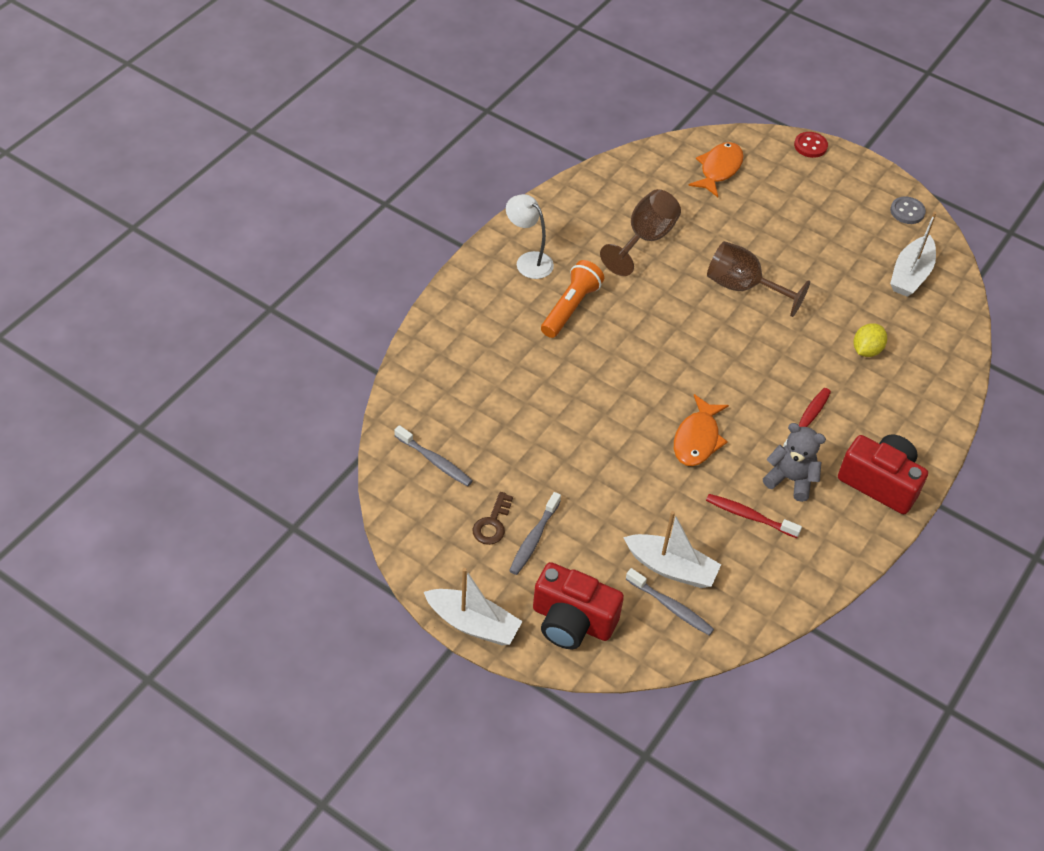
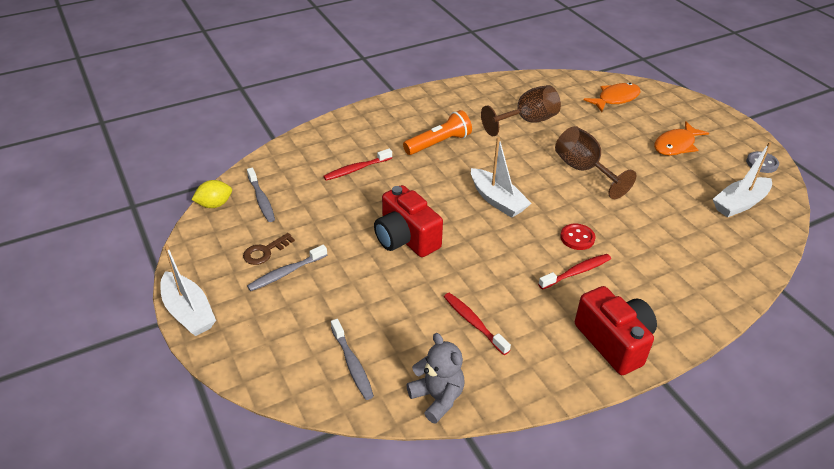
camera: 30 degrees right, 10 degrees down
white lamp [506,194,554,279] -> none
red camera [533,562,624,649] -> red camera moved to [374,185,443,257]
white boat [623,511,721,588] -> white boat moved to [471,137,532,218]
orange fish [674,394,729,466] -> orange fish moved to [654,121,709,156]
grey teddy bear [763,423,826,502] -> grey teddy bear moved to [406,333,465,424]
red button [794,132,828,158] -> red button moved to [560,224,595,250]
yellow lemon [853,323,887,357] -> yellow lemon moved to [191,180,232,208]
none -> red toothbrush [323,149,392,181]

